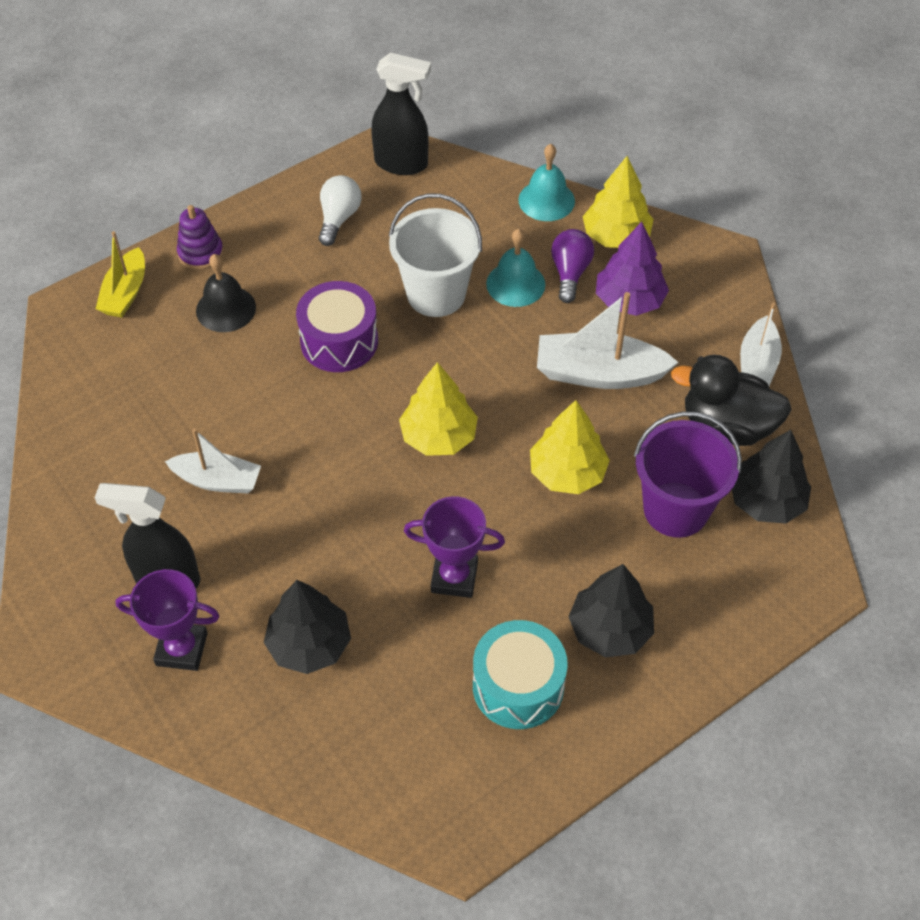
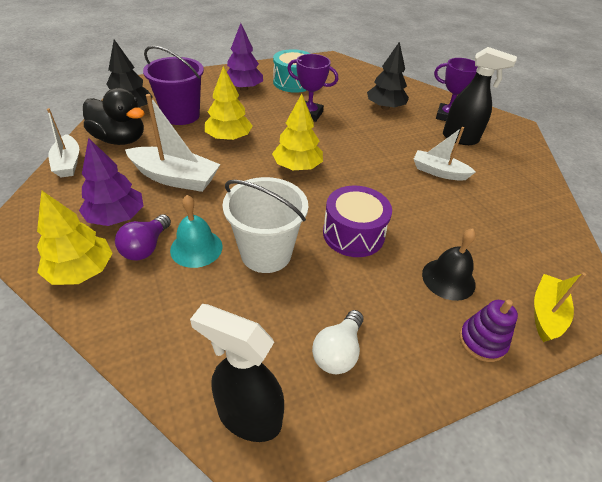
camera: 170 degrees left, 10 degrees down
turquoise bell [518,144,575,221] -> none
black tree [568,564,654,658] -> purple tree [227,23,263,91]
white boat [740,303,782,386] -> white boat turned 135 degrees clockwise [47,108,79,177]

